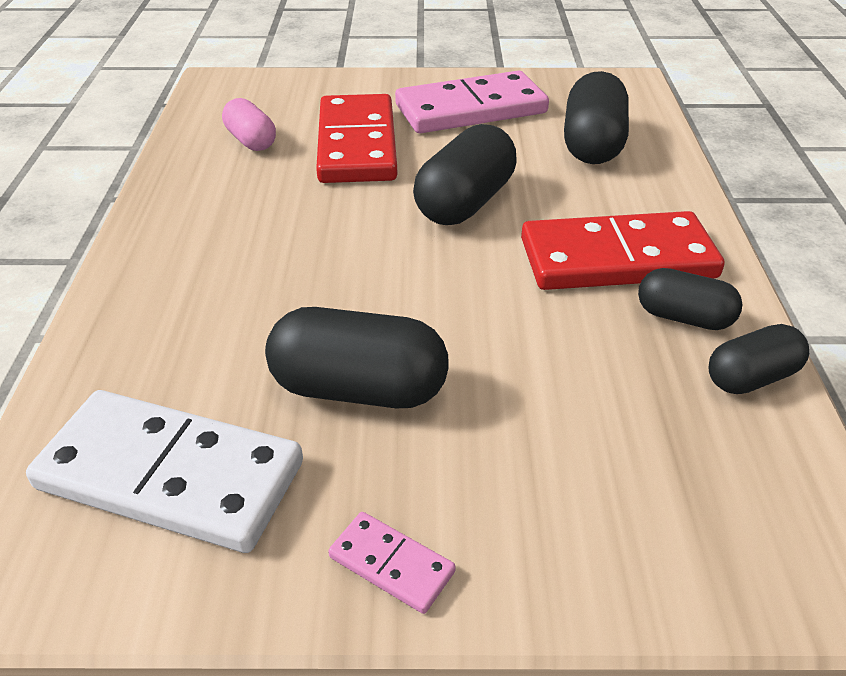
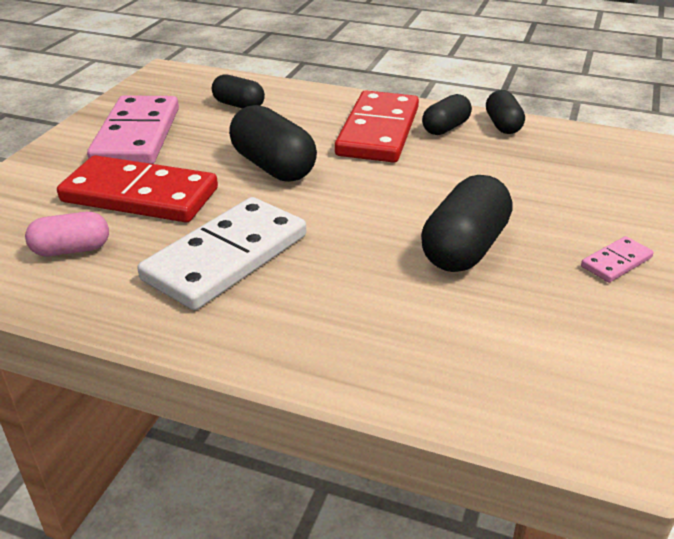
camera: 70 degrees left, 5 degrees down
white domino [26,390,303,553] -> white domino moved to [138,197,306,310]
black capsule [564,71,629,164] -> black capsule [212,74,265,109], size x0.61

